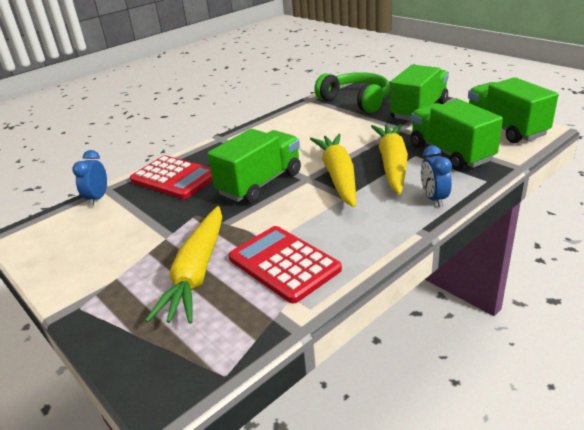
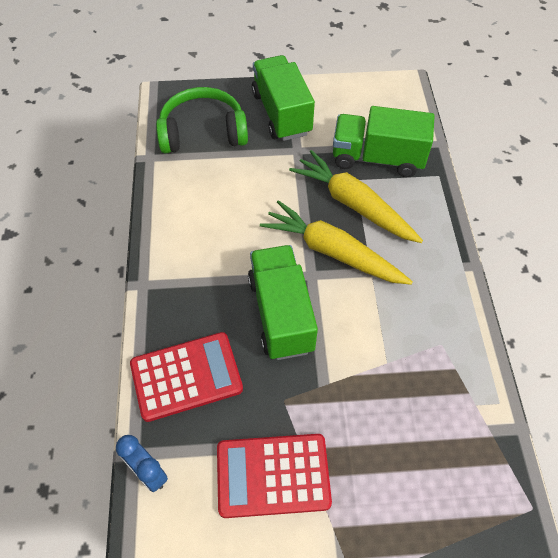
camera: 55 degrees left, 25 degrees up
yellow carrot [145,206,222,324] -> none
red calculator [229,226,342,304] -> red calculator moved to [217,434,332,518]
blue clock [421,146,452,207] -> none
green truck [468,77,558,143] -> none

